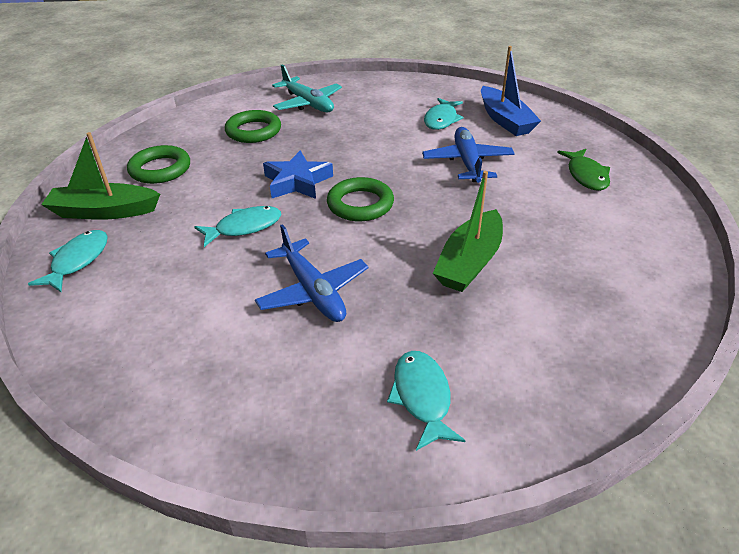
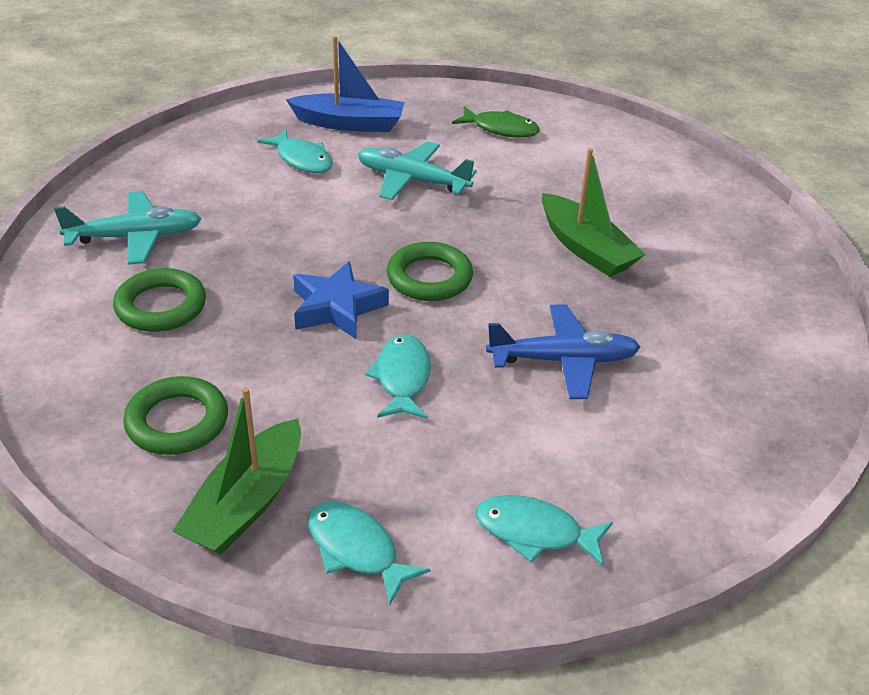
camera: 65 degrees left, 0 degrees up
turquoise fish [387,351,465,451] -> turquoise fish moved to [476,495,613,566]
blue plane [422,127,515,183] -> turquoise plane [358,141,477,200]

